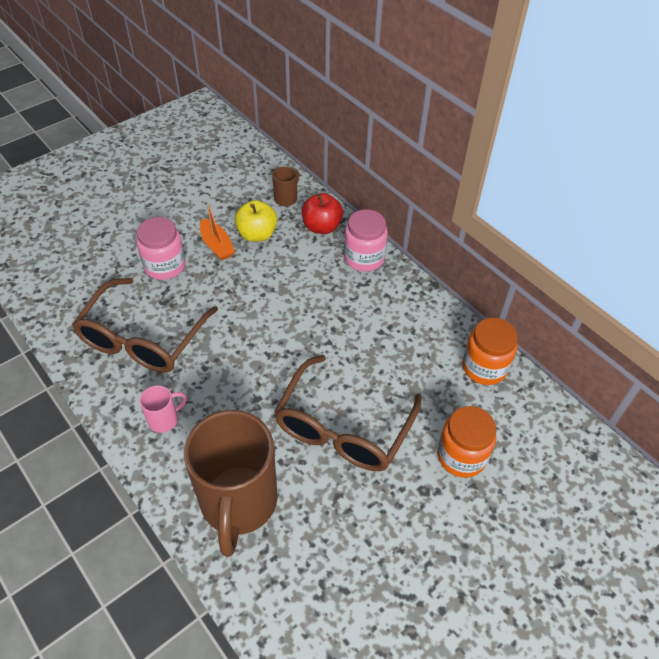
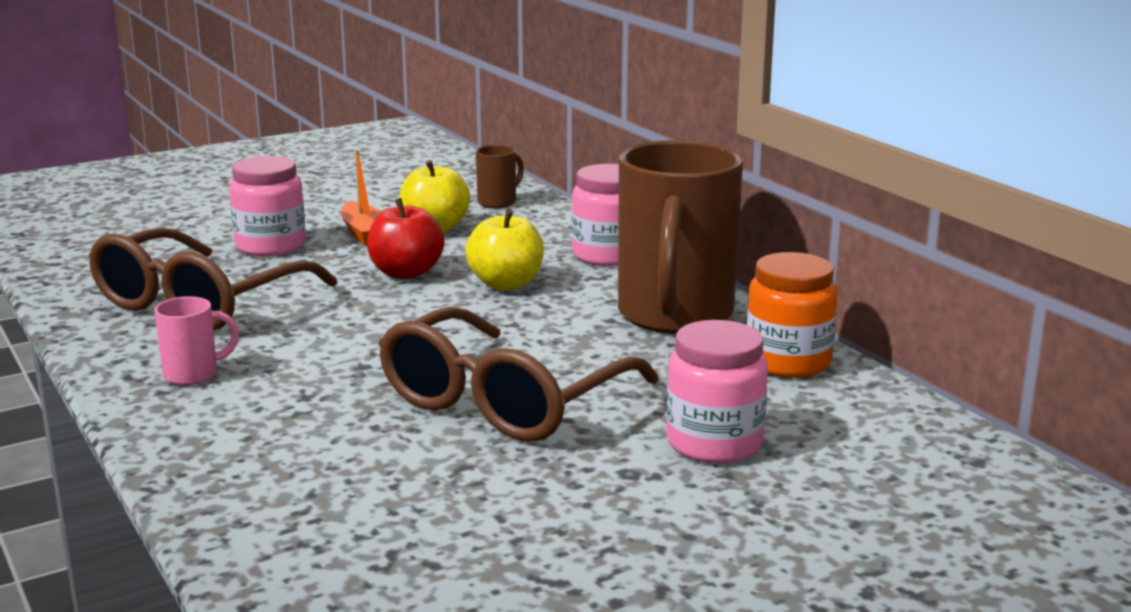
camera: 10 degrees right, 30 degrees down
brown mug [184,410,278,557] -> brown mug moved to [618,140,743,334]
red apple [302,193,343,234] -> red apple moved to [367,198,445,279]
orange jar [437,406,496,478] -> pink jar [666,320,768,463]
none -> yellow apple [465,209,544,290]

